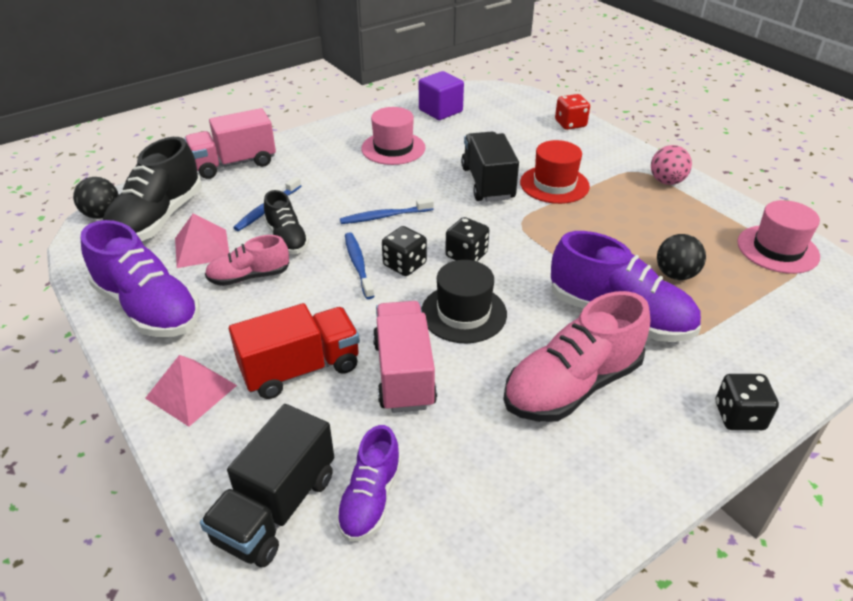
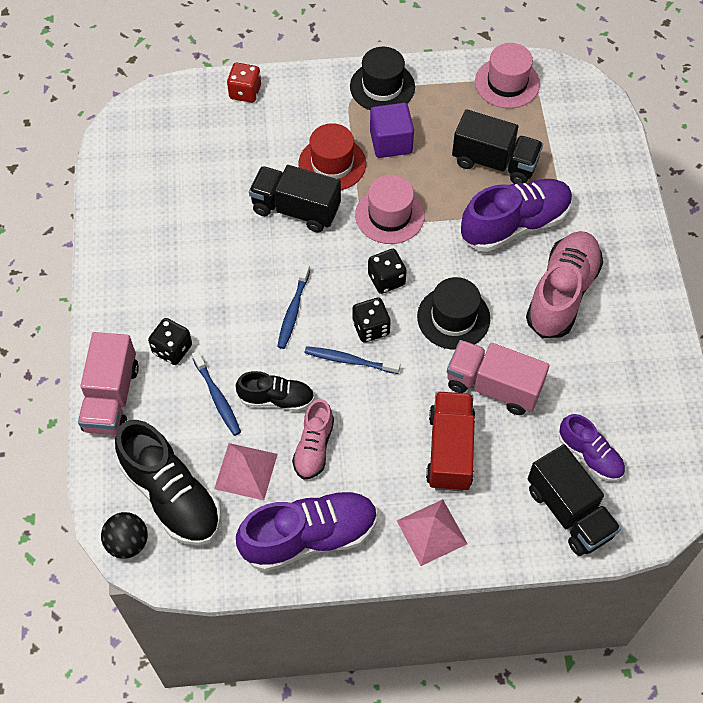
camera: 60 degrees left, 20 degrees up
pink hat [361,107,425,165] -> pink hat moved to [355,175,425,244]
purple cube [419,71,464,120] -> purple cube moved to [370,103,414,158]
pink shoe [503,291,650,422] -> pink shoe turned 150 degrees counterclockwise [526,231,603,338]
pink ball [651,145,692,185] -> black hat [350,47,415,110]
black ball [657,234,706,280] -> black truck [452,109,543,184]
black dice [716,374,779,430] -> black dice moved to [148,318,192,365]

